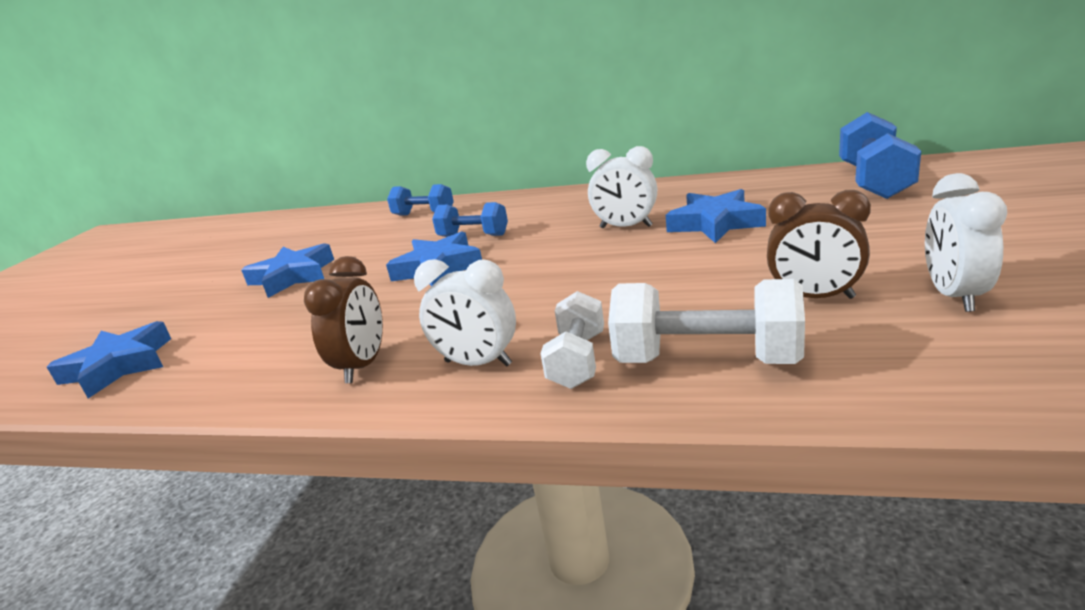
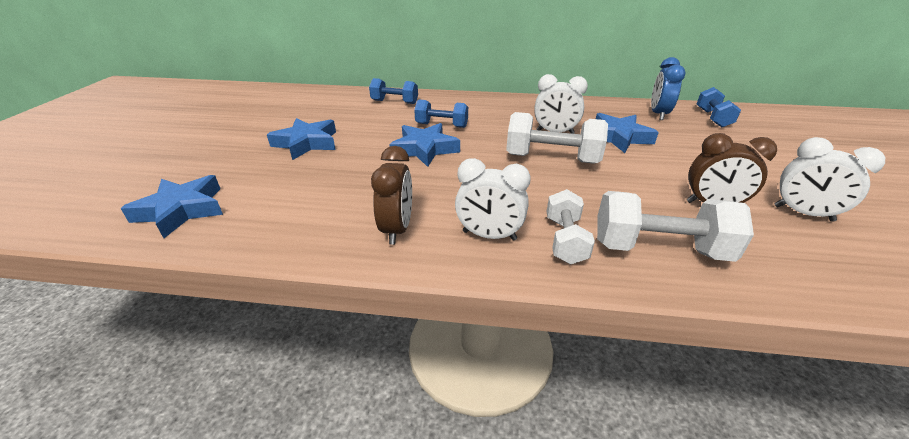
camera: 10 degrees left, 10 degrees up
blue dumbbell [839,112,921,199] -> blue dumbbell [697,87,741,127], size x0.64
white clock [925,173,1007,312] -> white clock turned 60 degrees counterclockwise [774,137,885,222]
none -> white dumbbell [506,112,608,164]
none -> blue clock [651,57,686,120]

